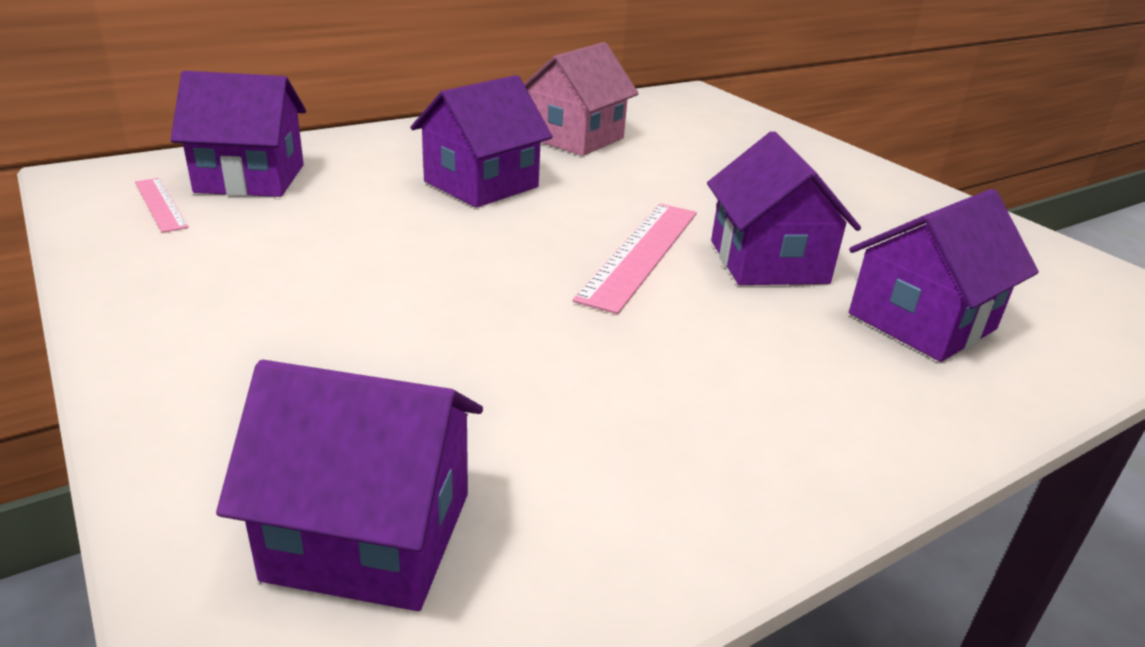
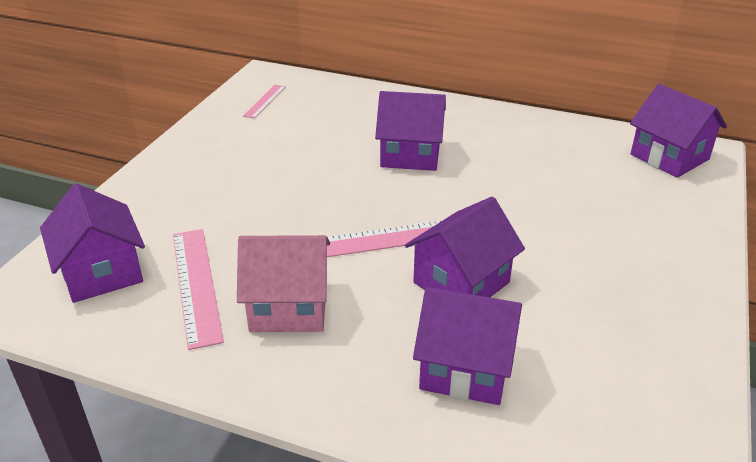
camera: 55 degrees right, 5 degrees up
purple house [170,71,306,197] -> purple house moved to [630,84,727,178]
pink house [524,42,639,156] -> pink house moved to [237,235,330,332]
none -> pink ruler [173,229,224,350]

